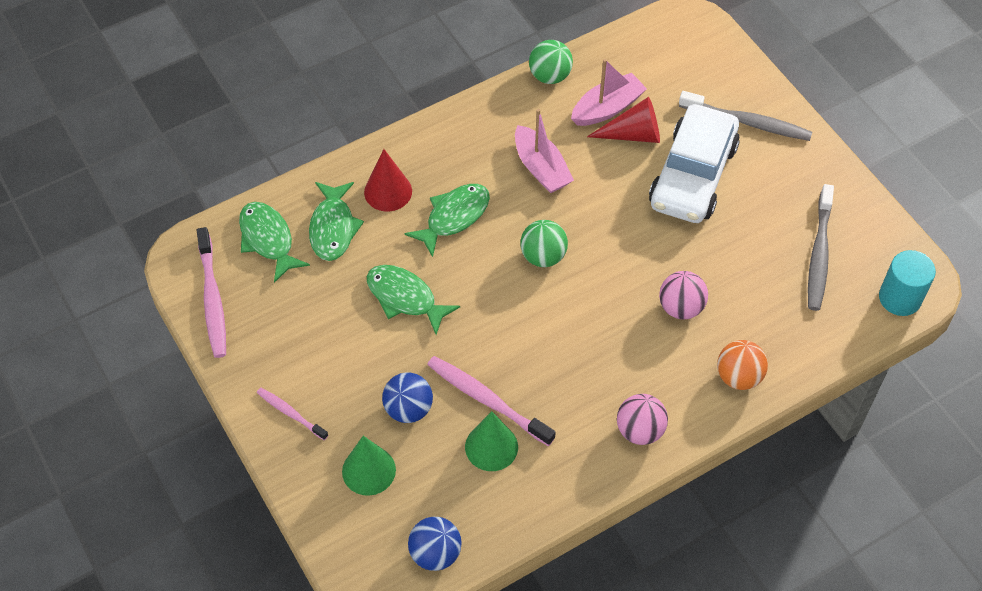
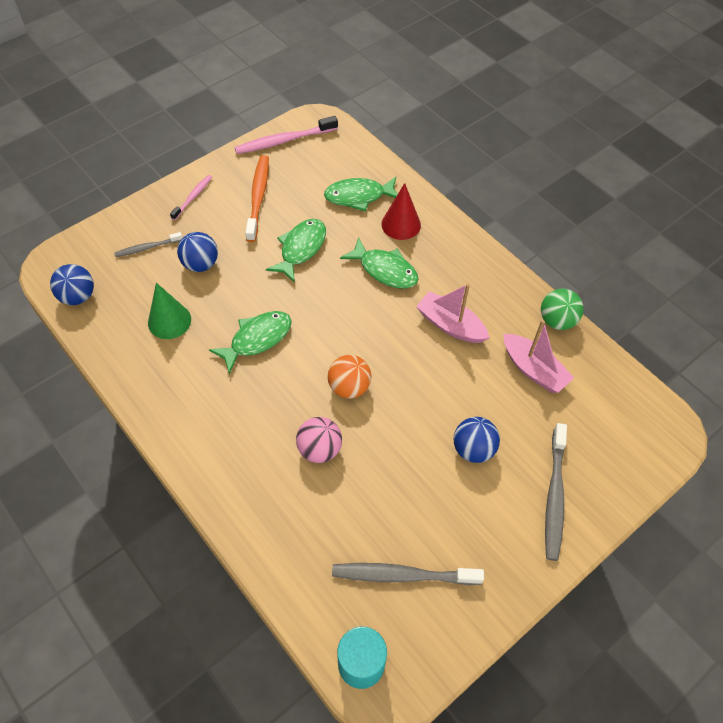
camera: 80 degrees right, 0 degrees up
green fish [239,202,310,283] -> green fish moved to [209,311,292,374]
green cone [342,436,396,496] -> grey toothbrush [114,232,182,257]
pink toothbrush [427,356,556,446] -> none
pink boat [515,109,574,193] -> pink boat turned 75 degrees clockwise [416,284,490,343]
green ball [520,220,568,267] -> none
red cone [587,97,660,143] -> none
pink ball [617,394,668,445] -> none
white car [649,104,740,223] -> blue ball [454,417,500,463]
orange ball [717,340,768,390] -> orange ball moved to [328,355,371,399]
none -> orange toothbrush [245,155,269,242]

